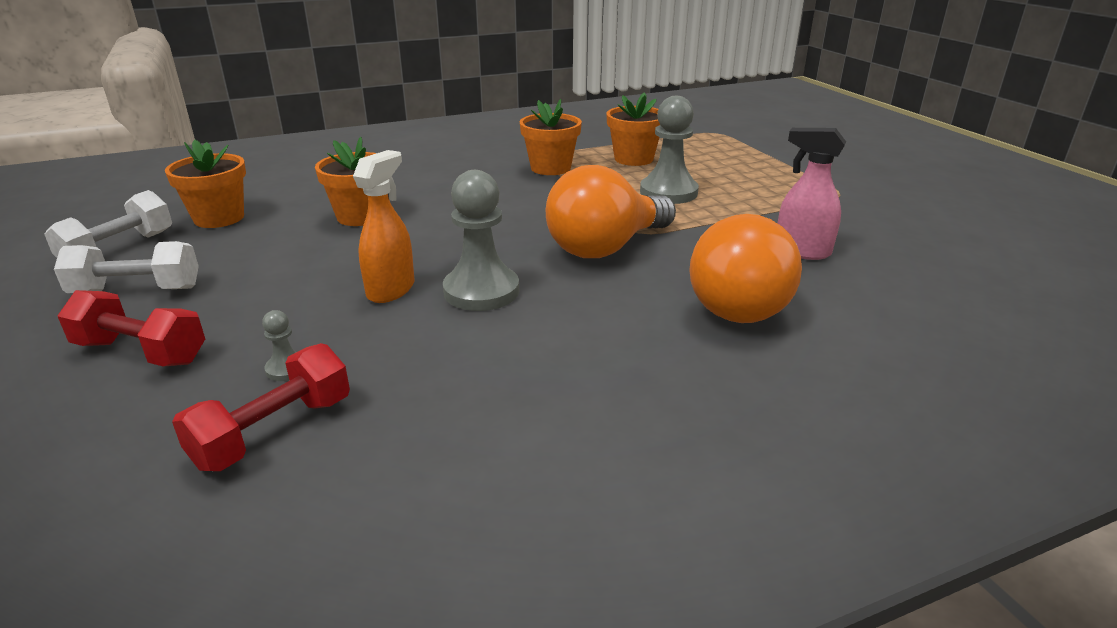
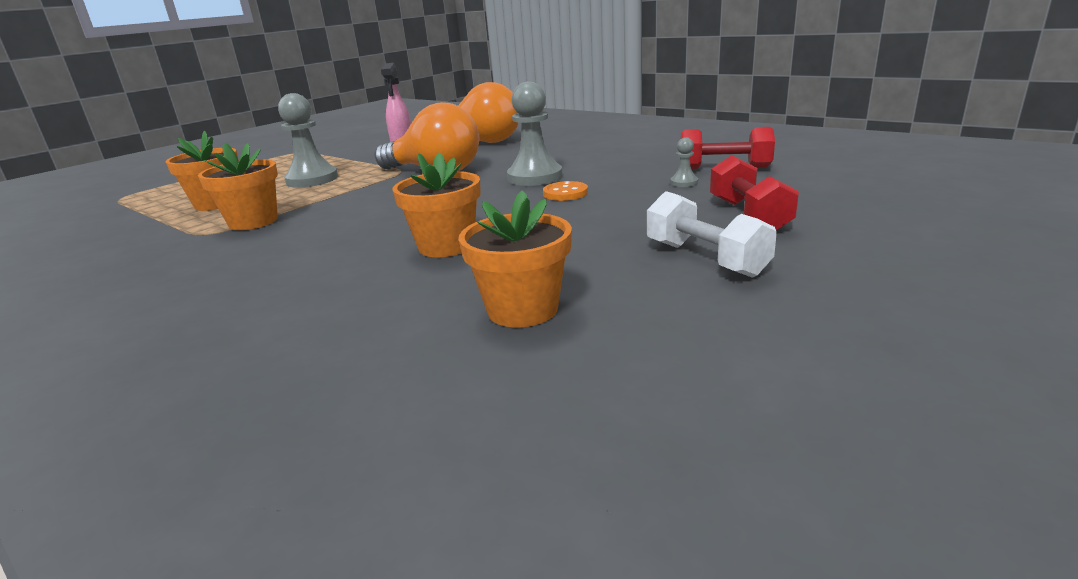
camera: 115 degrees left, 5 degrees down
white dumbbell [44,190,172,258] -> none
orange spray bottle [353,150,414,303] -> orange button [543,181,588,201]

